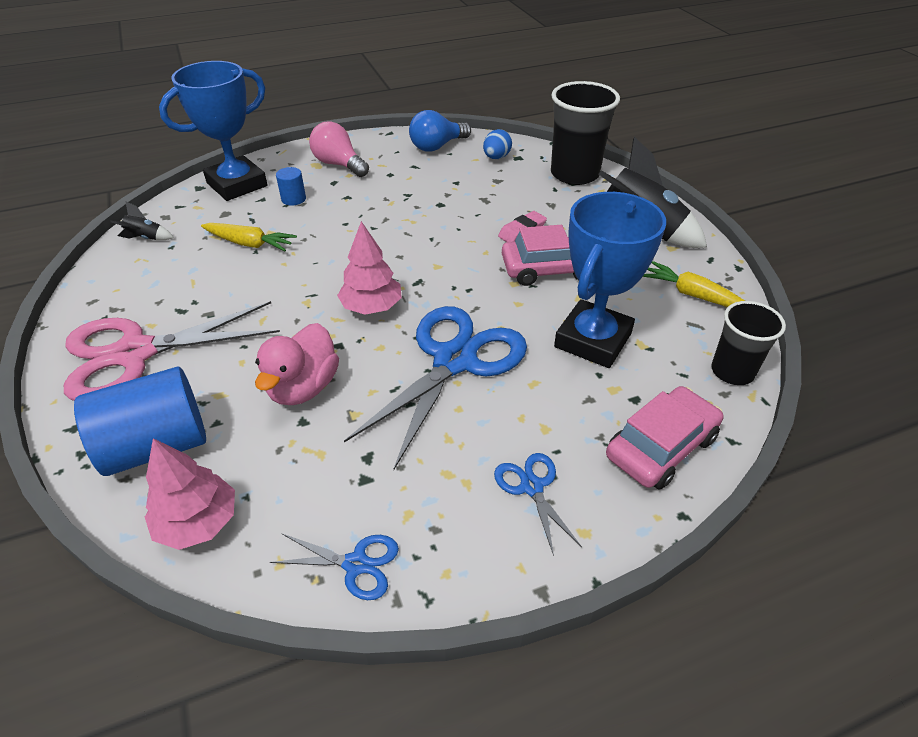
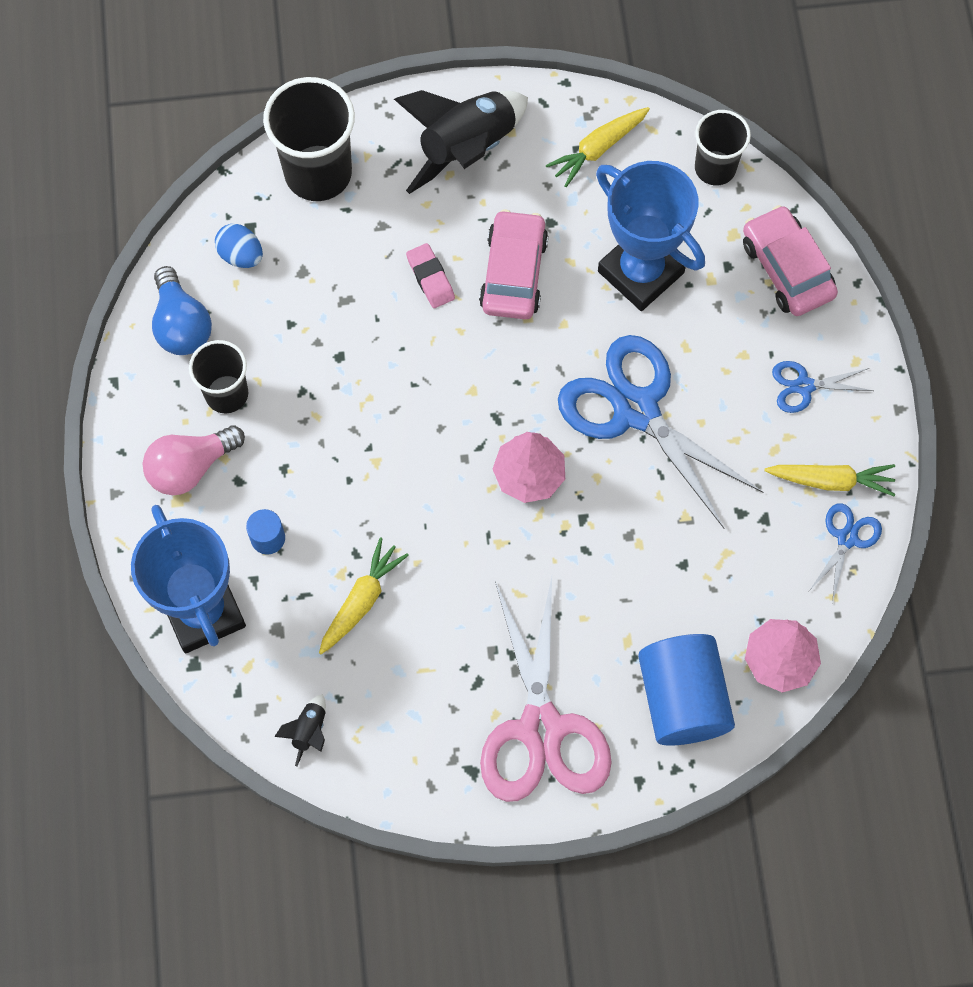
camera: 75 degrees left, 25 degrees up
pink duck [255,323,339,405] -> none
none -> black cup [189,340,248,413]
none -> yellow carrot [764,464,895,496]

